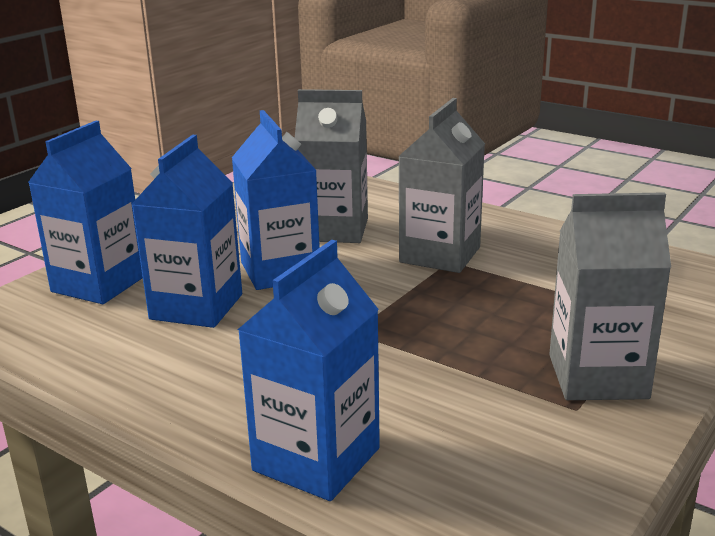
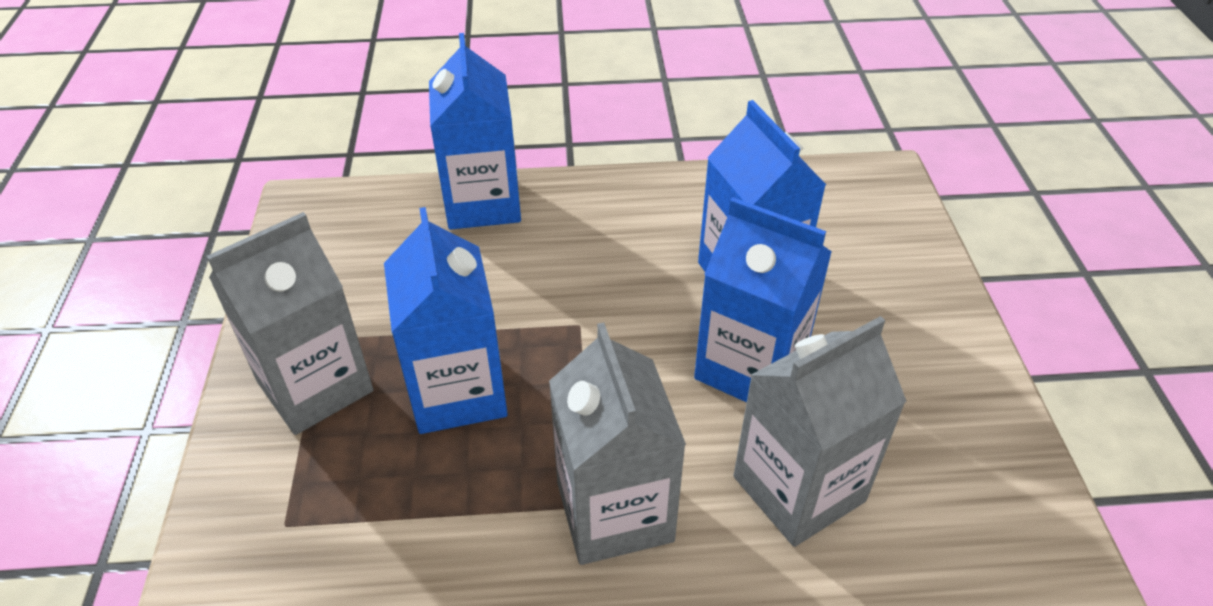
camera: 140 degrees right, 20 degrees up
blue carton [28,121,143,304] -> blue carton moved to [384,207,508,434]

